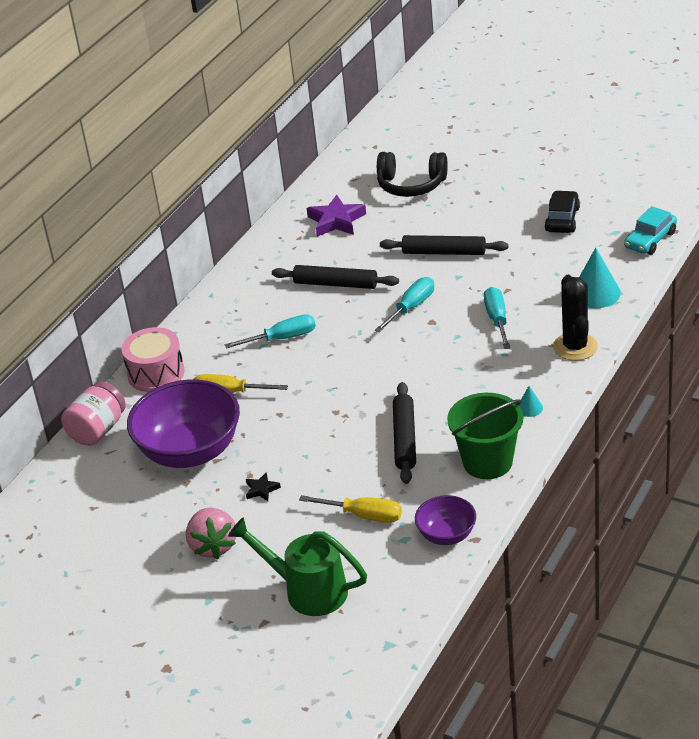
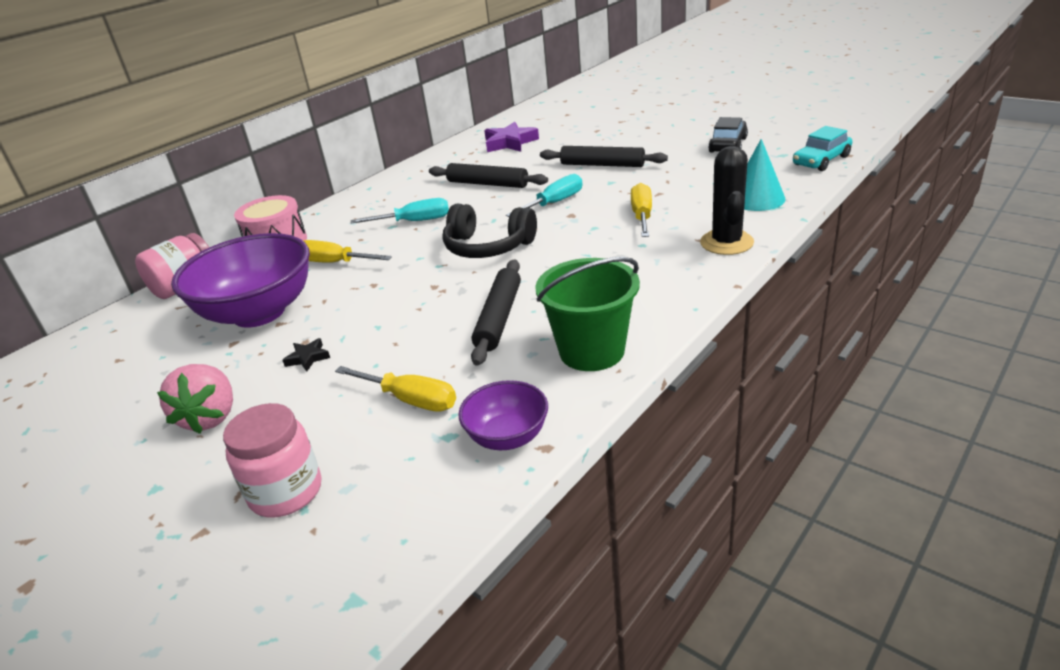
camera: 10 degrees right, 5 degrees down
green watering can [228,517,367,616] -> pink jar [223,403,321,517]
black headphones [377,152,448,197] -> black headphones moved to [443,204,537,258]
turquoise screwdriver [484,287,510,349] -> yellow screwdriver [631,183,652,237]
turquoise cone [519,386,543,417] -> none

